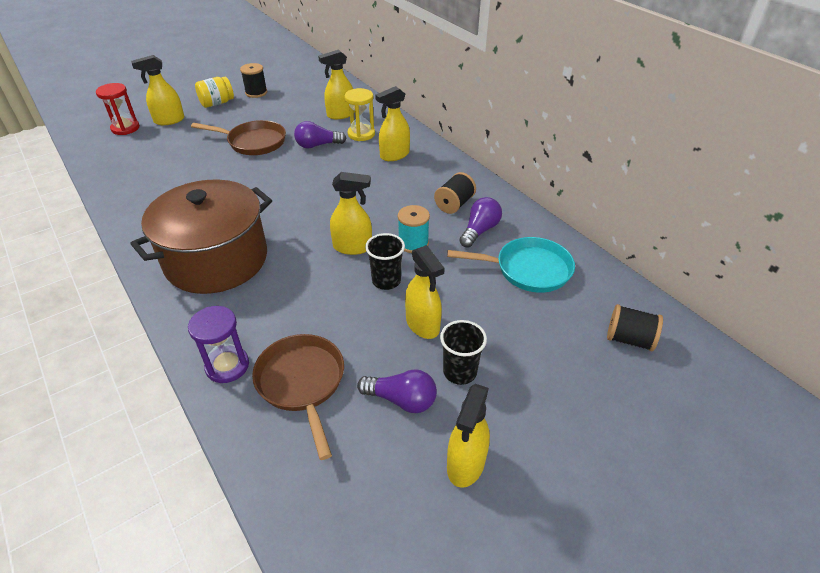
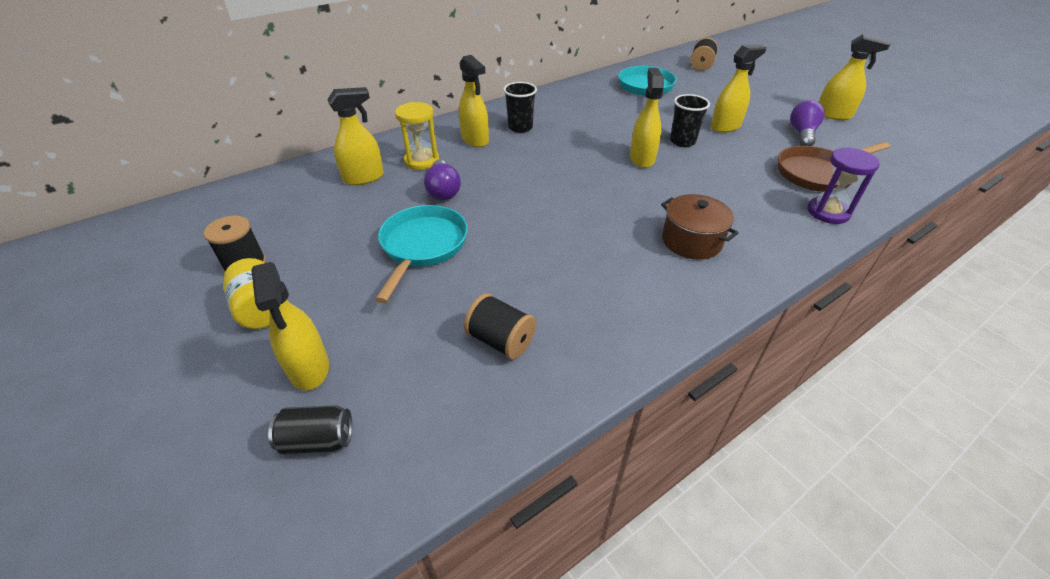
camera: 90 degrees left, 0 degrees up
red hourglass [96,83,140,135] -> black can [268,405,352,454]
brown pot [131,179,272,294] -> brown pot [661,194,739,260], size x0.49
brown pan [191,120,286,155] -> turquoise pan [375,205,468,303]
yellow spray bottle [318,50,355,119] -> yellow spray bottle turned 90 degrees counterclockwise [327,87,384,185]
turquoise spool [398,205,430,253] -> none
black spool [434,172,476,214] -> black spool moved to [464,293,536,360]
black cup [440,320,487,385] -> black cup moved to [503,82,537,133]
purple light bulb [459,197,502,248] -> none

